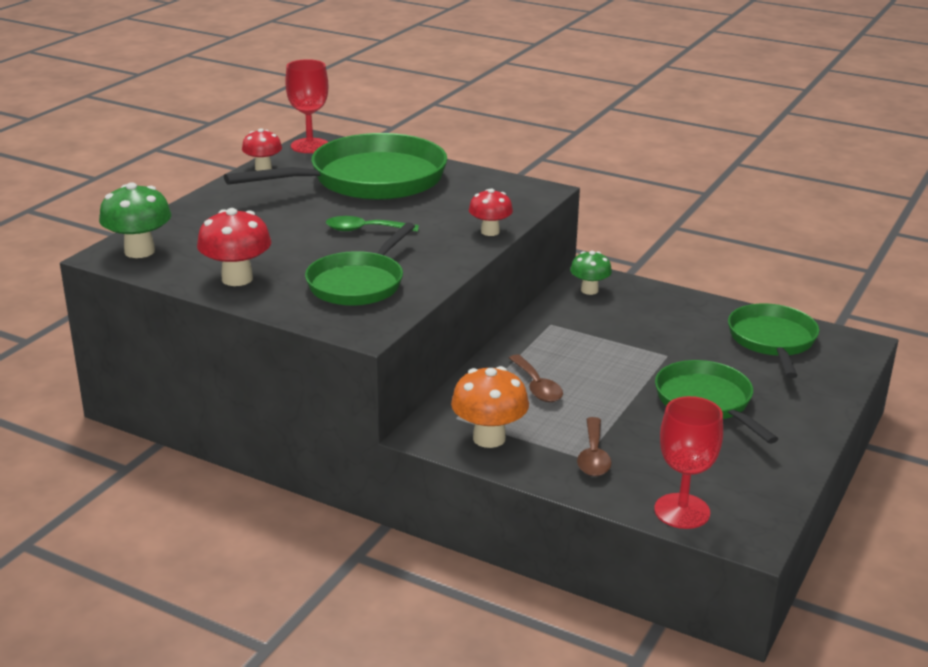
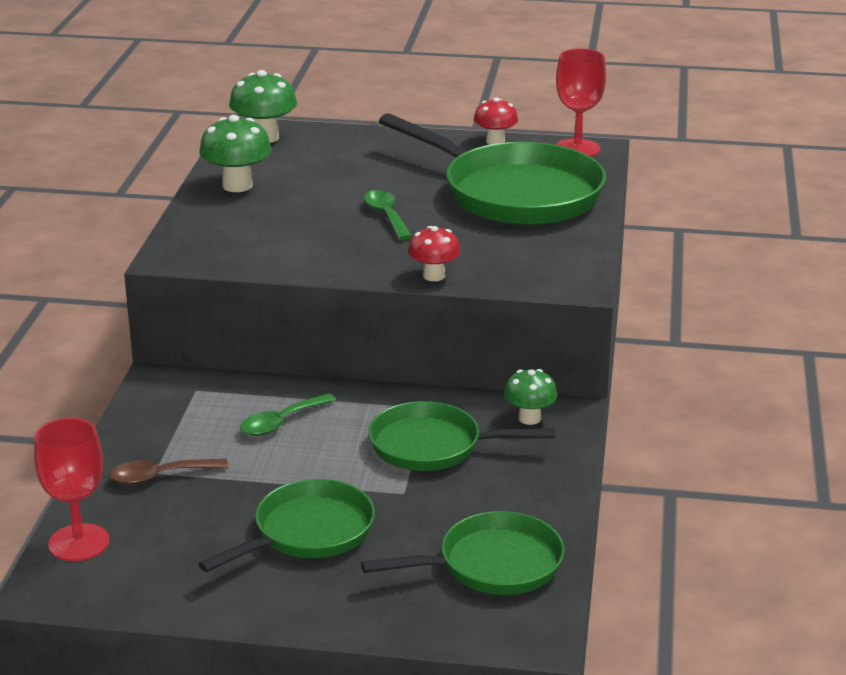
camera: 70 degrees right, 0 degrees up
red mushroom [197,208,271,286] -> green mushroom [199,115,272,192]
green pan [305,222,415,306] -> green pan moved to [368,401,555,471]
orange mushroom [451,366,529,448] -> none
brown spoon [509,354,563,402] -> green spoon [240,393,336,436]

